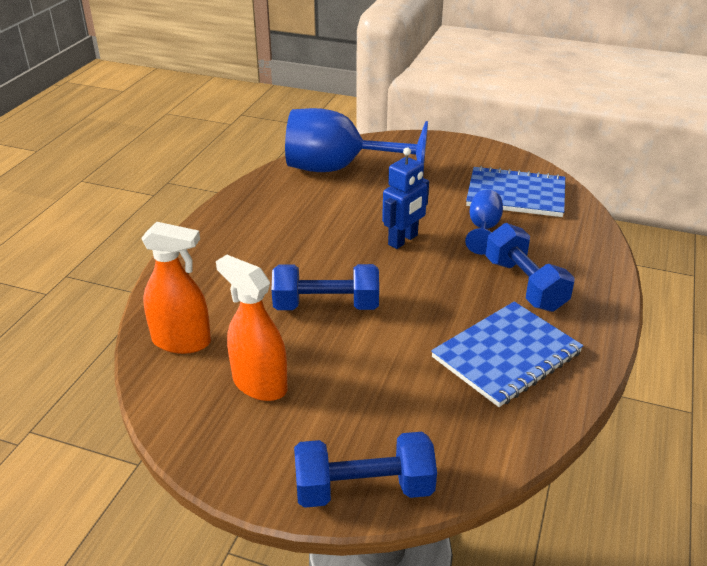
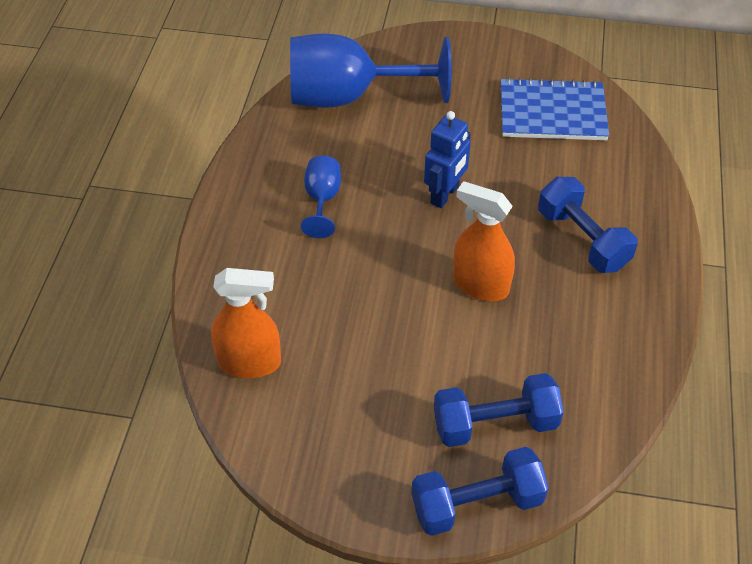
camera: 10 degrees left, 15 degrees up
orange spray bottle [216,255,288,401] -> orange spray bottle moved to [453,181,515,301]
blue dumbbell [272,264,379,310] -> blue dumbbell moved to [434,373,564,447]
blue notebook [431,301,583,407] -> none
blue goblet [465,190,503,255] -> blue goblet moved to [301,155,341,238]

